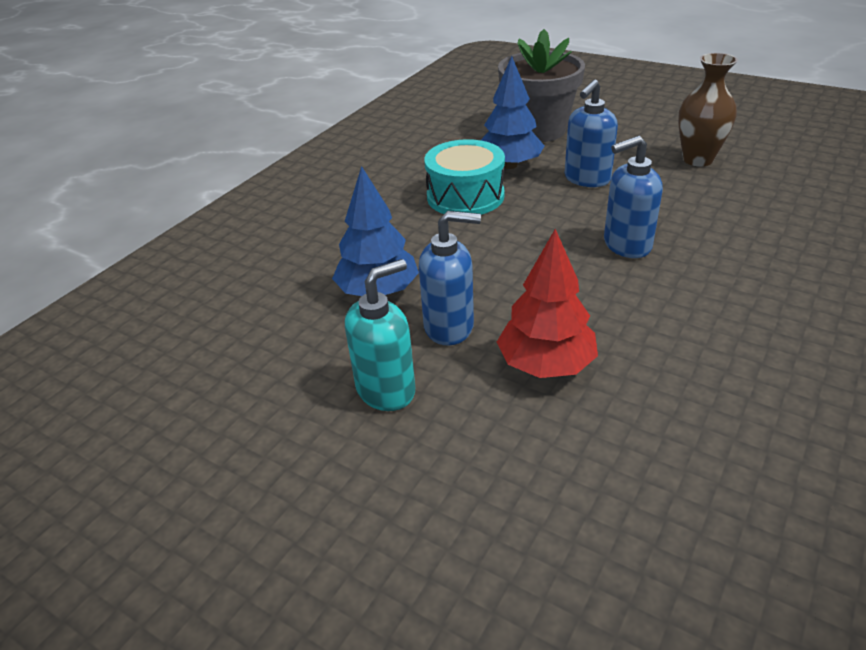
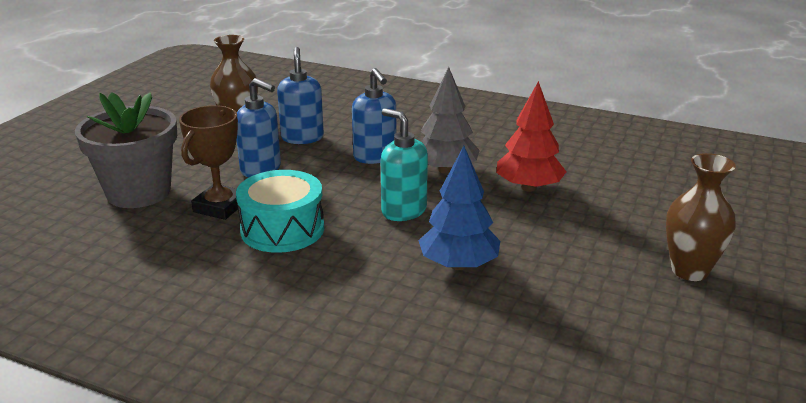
camera: 100 degrees left, 10 degrees down
turquoise soap dispenser [345,259,415,411] -> turquoise soap dispenser moved to [381,108,428,221]
blue soap dispenser [419,211,481,346] -> blue soap dispenser moved to [277,47,324,144]
blue tree [481,56,544,169] -> brown trophy [179,105,238,220]
none -> grey tree [421,67,480,174]
none -> brown vase [666,153,736,281]

